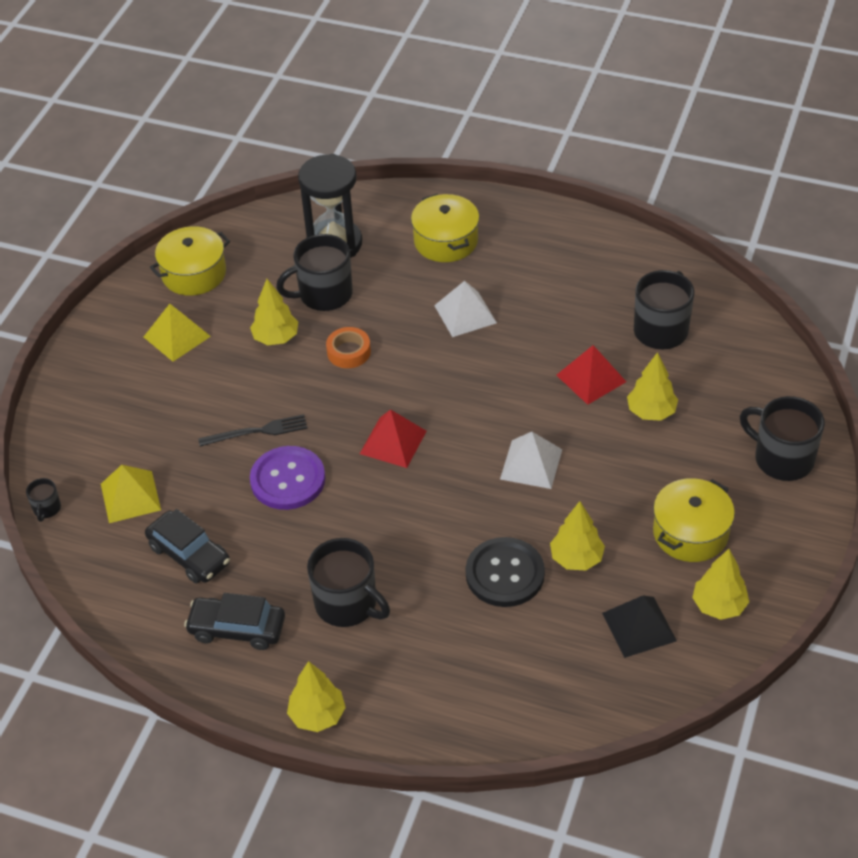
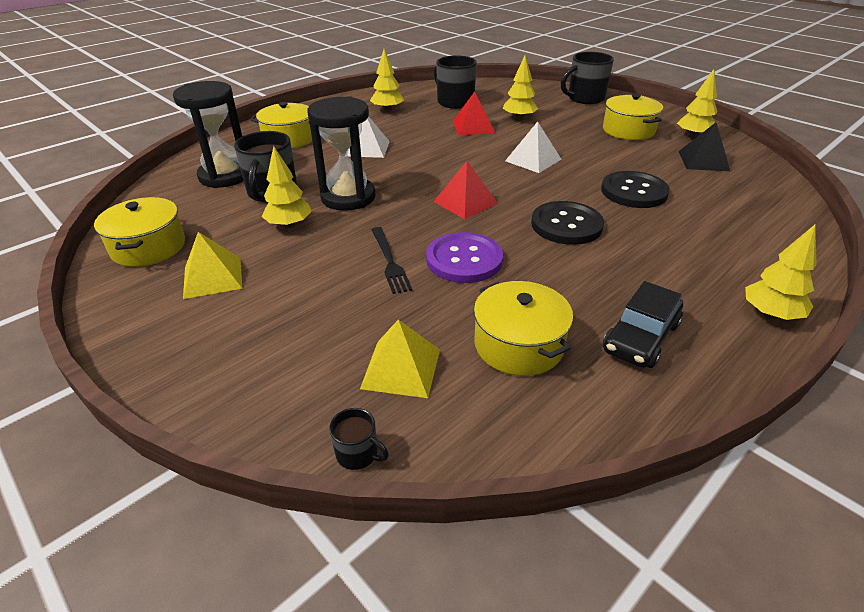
camera: 65 degrees left, 10 degrees down
black car [145,509,230,584] -> yellow pot [474,281,573,376]
black fork [198,414,308,447] -> black fork turned 150 degrees clockwise [372,227,412,294]
black mug [307,538,390,627] -> none
orange tape [326,327,371,368] -> black hourglass [307,96,375,211]
yellow tree [550,501,605,571] -> yellow tree moved to [370,49,404,112]
none -> black button [531,201,604,245]

